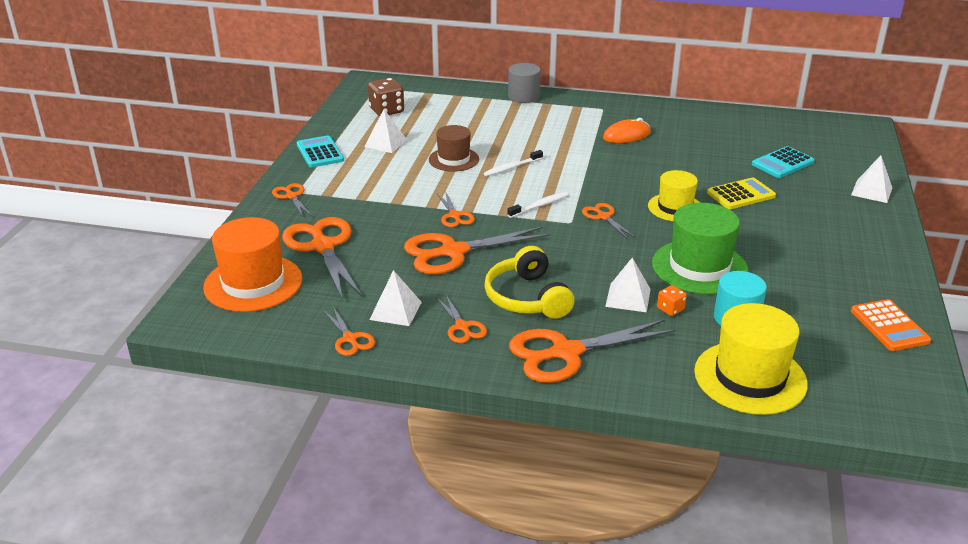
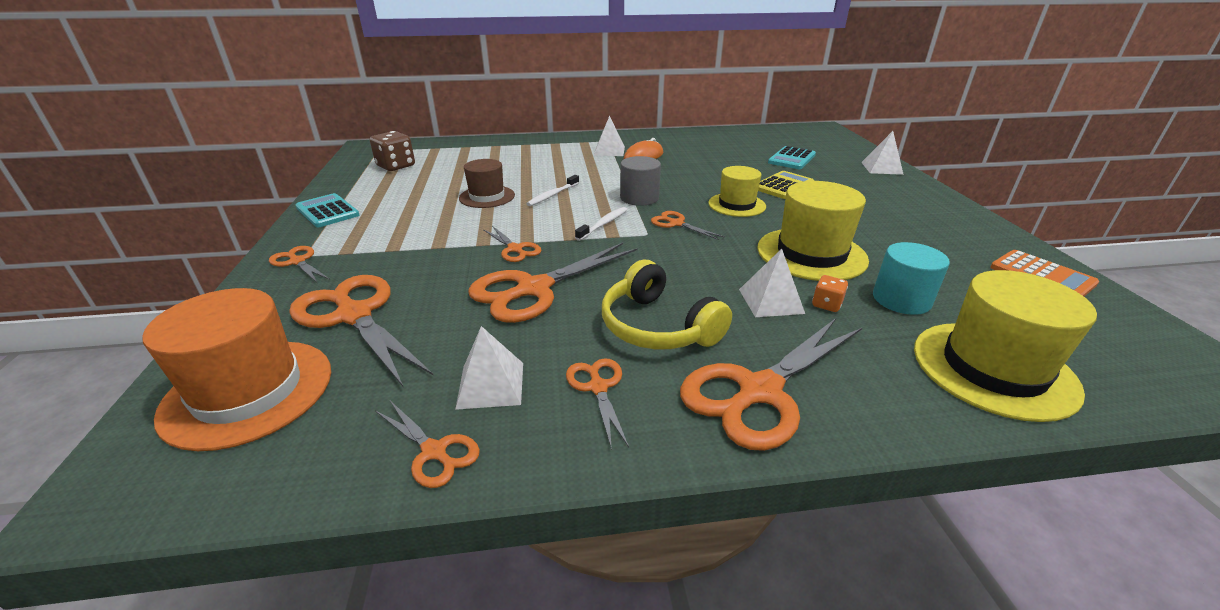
camera: 20 degrees left, 0 degrees up
white pyramid [364,109,407,153] -> white pyramid moved to [594,116,625,156]
orange scissors [436,293,487,343] -> orange scissors turned 150 degrees counterclockwise [566,358,629,450]
grey cylinder [508,63,541,103] -> grey cylinder moved to [620,156,661,206]
green hat [652,203,748,294] -> yellow hat [757,181,869,281]

